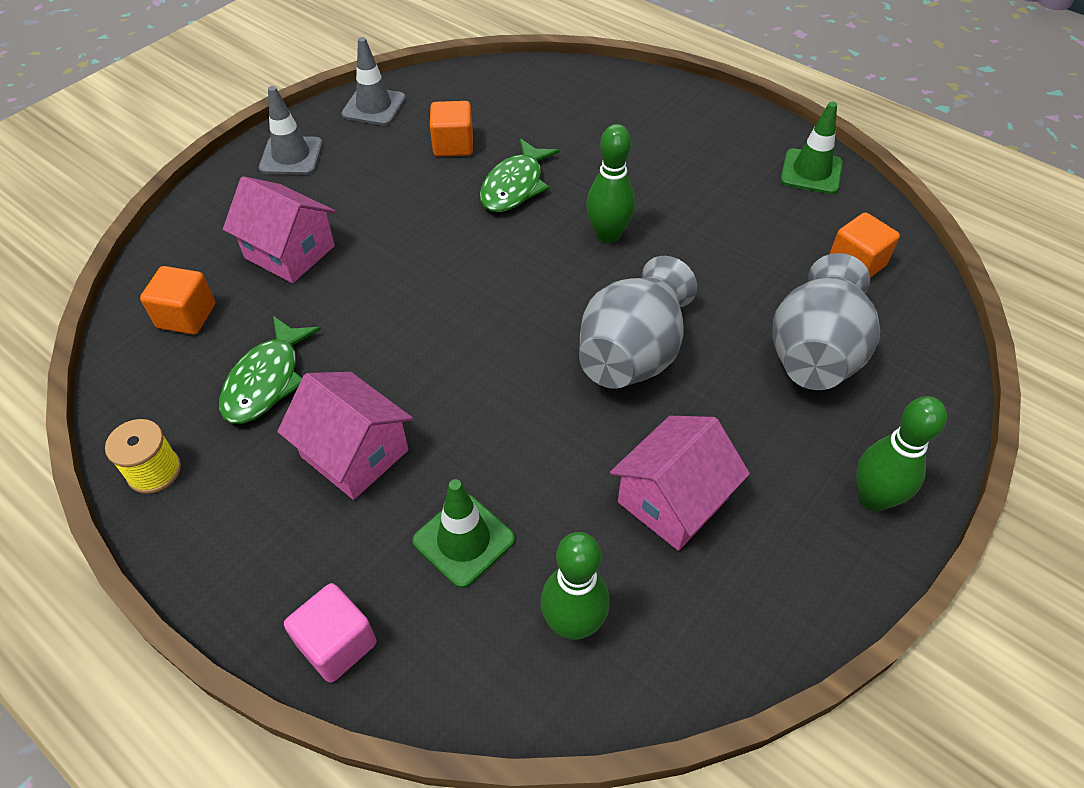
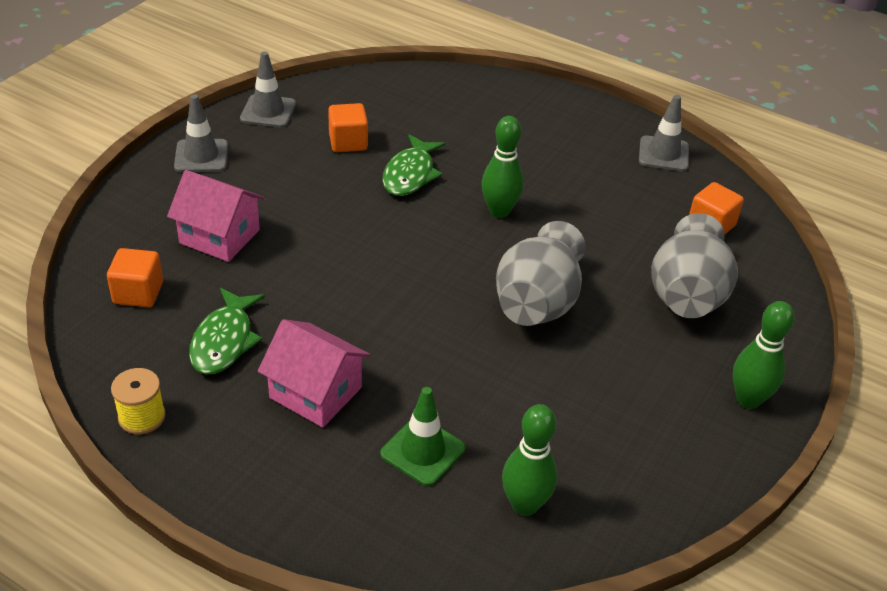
camera: 10 degrees left, 10 degrees down
pink cube [284,583,377,683] -> none
pink house [610,416,750,551] -> none
green traffic cone [780,102,843,194] -> grey traffic cone [639,95,689,171]

